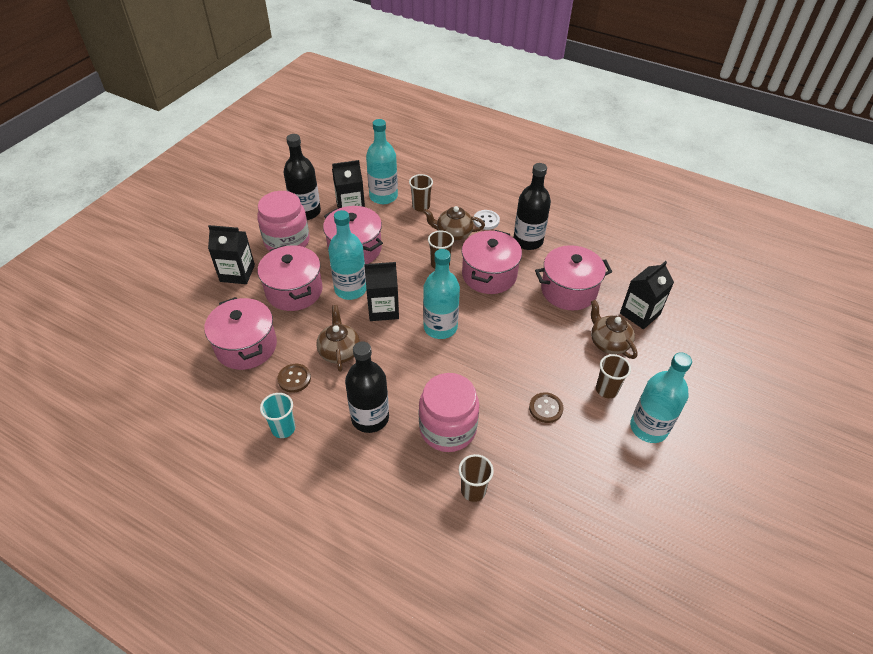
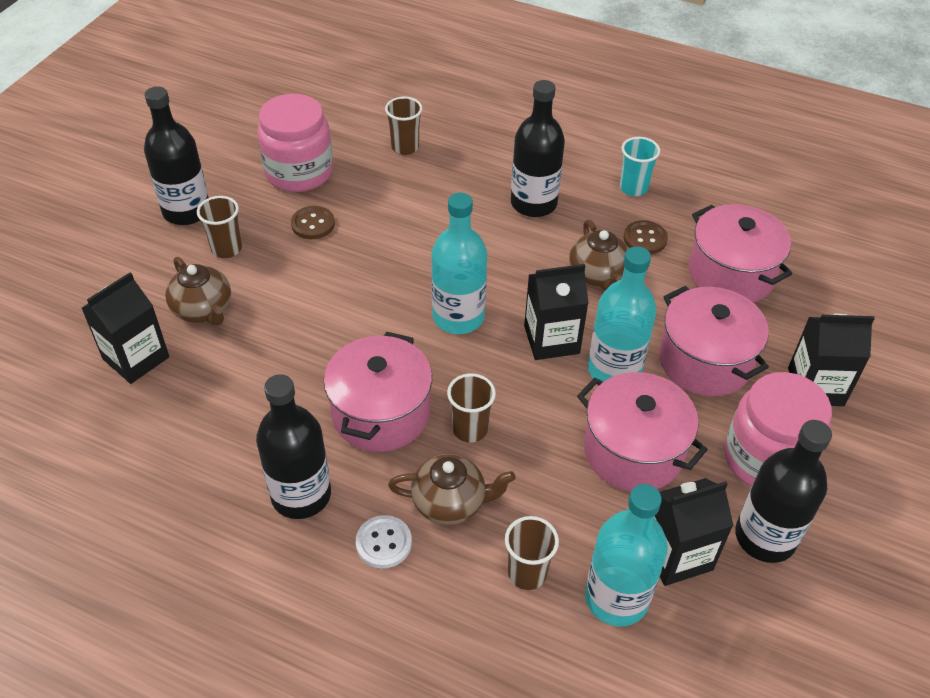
camera: 175 degrees right, 0 degrees up
pink jar [419,373,479,452] -> pink jar moved to [257,94,333,192]
pink pot [535,245,612,310] -> none
turquoise bottle [630,352,692,443] -> black bottle [144,86,209,225]

